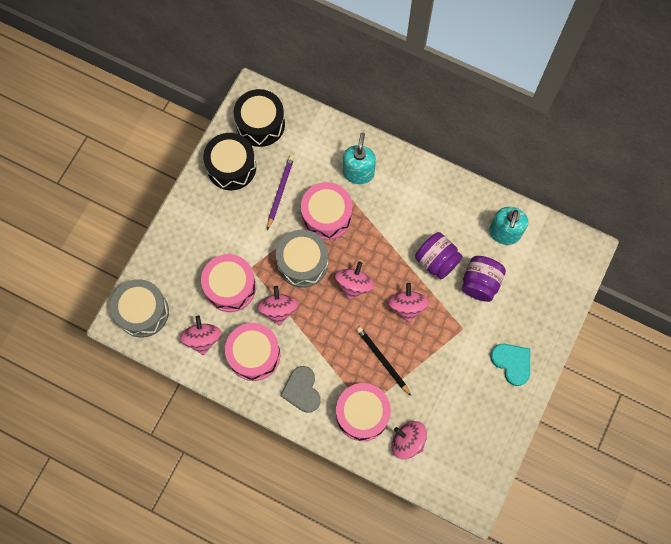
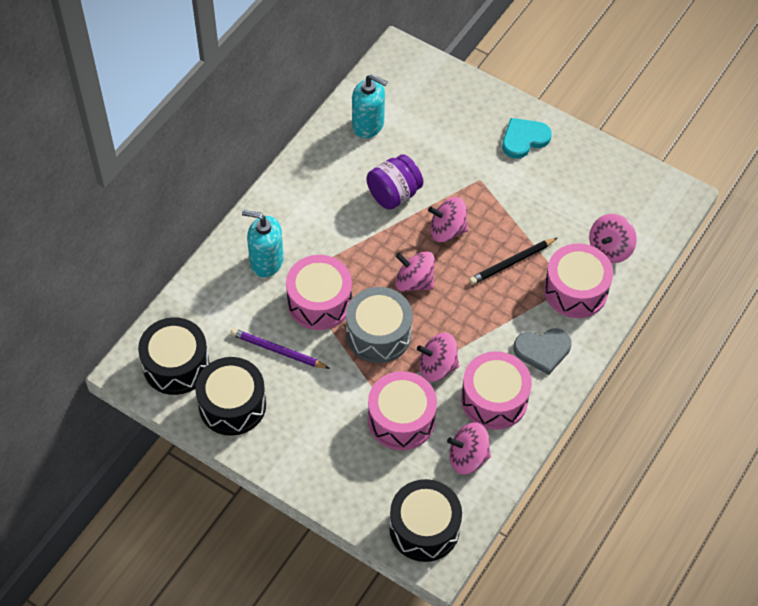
camera: 85 degrees left, 15 degrees down
grey drum [110,279,169,338] -> black drum [389,479,462,562]
purple jar [462,256,506,302] -> none

